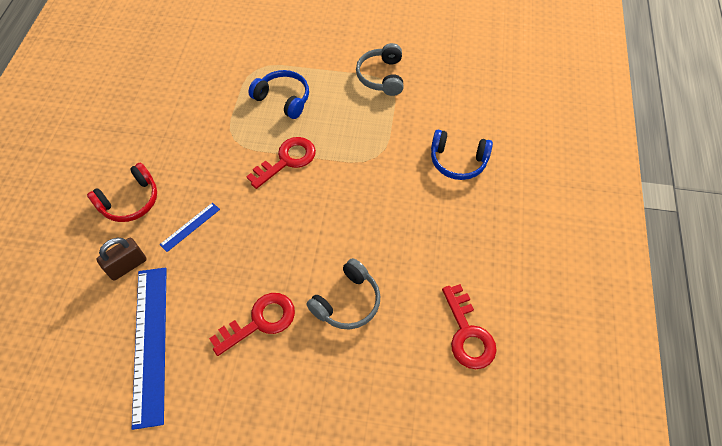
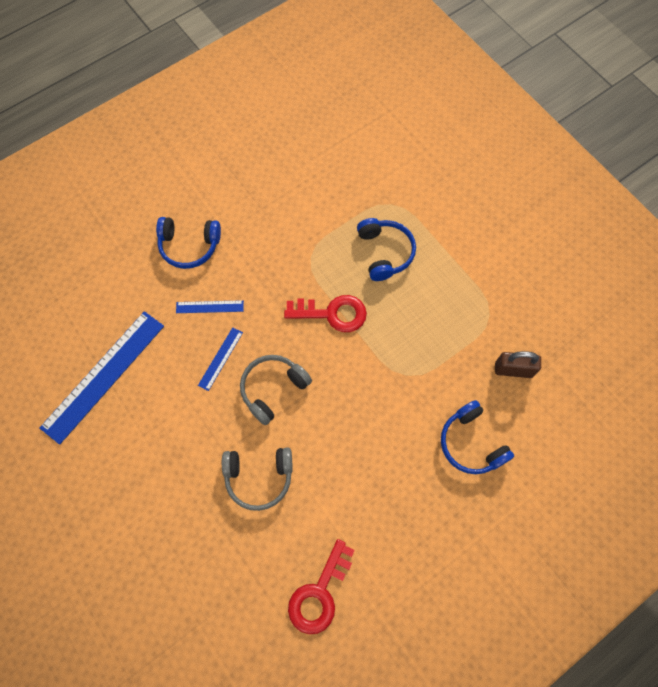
camera: 45 degrees right, 10 degrees up
red headphones [87,162,157,222] -> blue headphones [156,217,221,269]
brown padlock [96,237,147,281] -> brown padlock moved to [495,351,541,378]
red key [209,293,295,356] -> none
grey headphones [356,43,404,96] -> grey headphones moved to [240,355,312,425]
none -> blue ruler [198,327,243,391]

